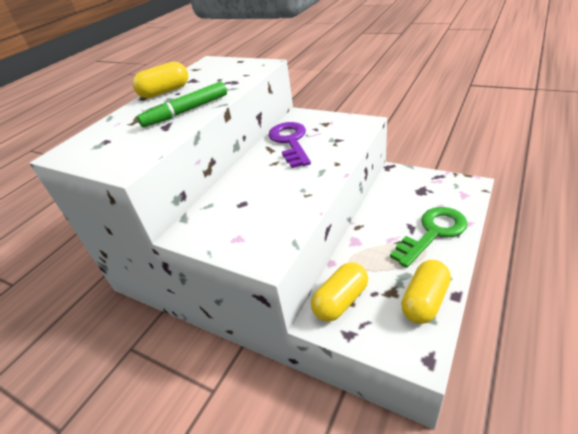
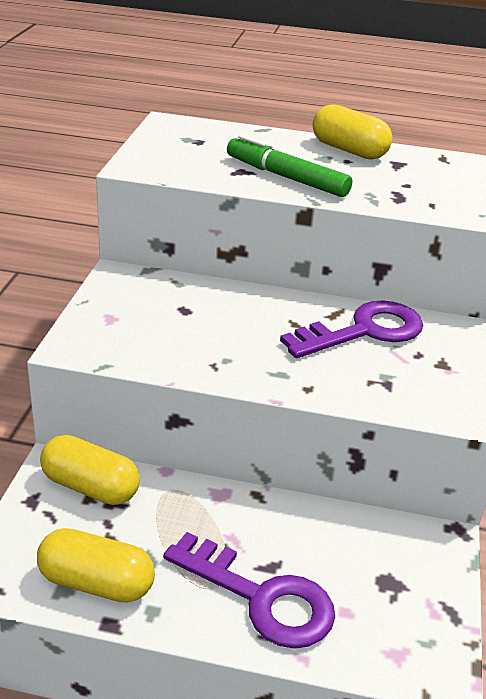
camera: 65 degrees right, 5 degrees down
green key [390,207,468,268] -> purple key [163,532,335,649]

